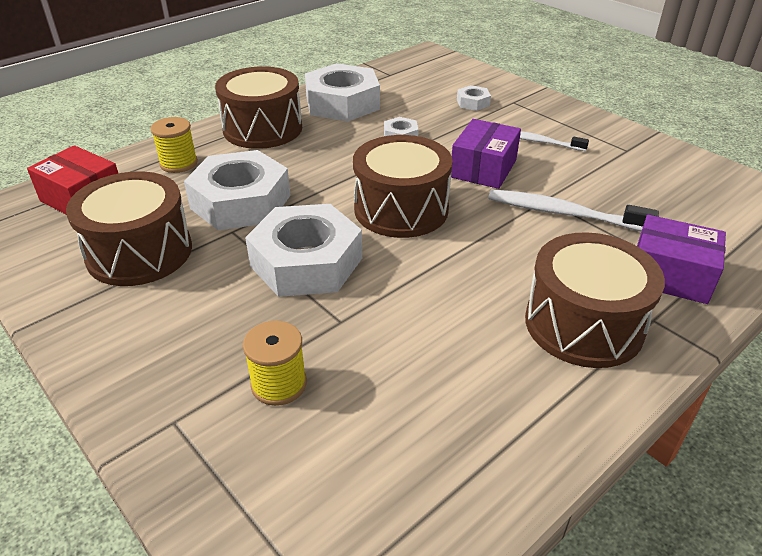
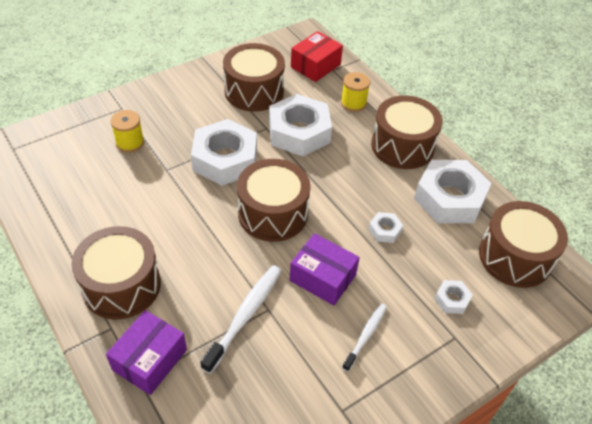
camera: 95 degrees right, 10 degrees up
none -> brown drum [479,201,568,288]

